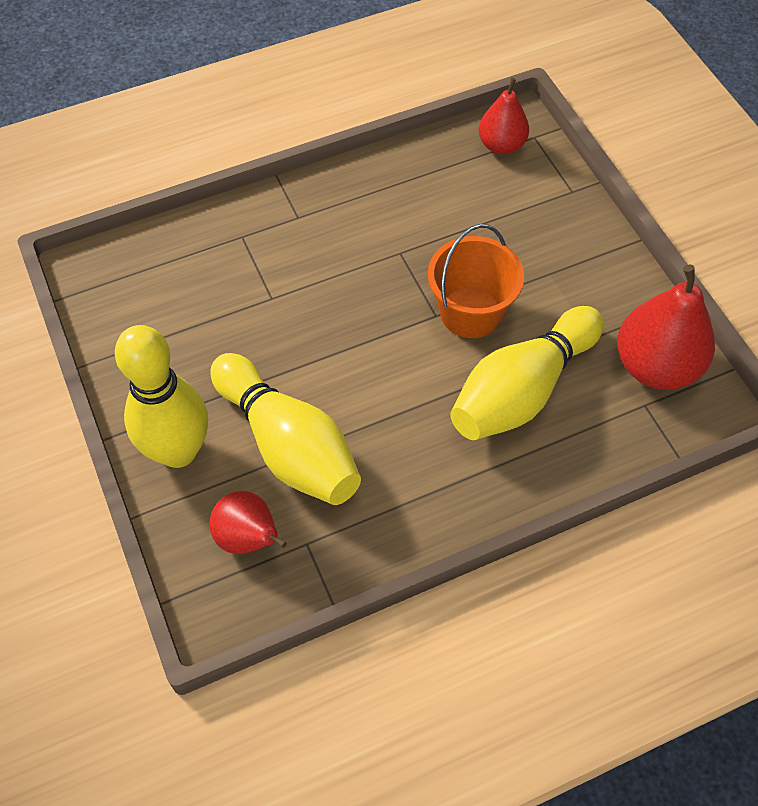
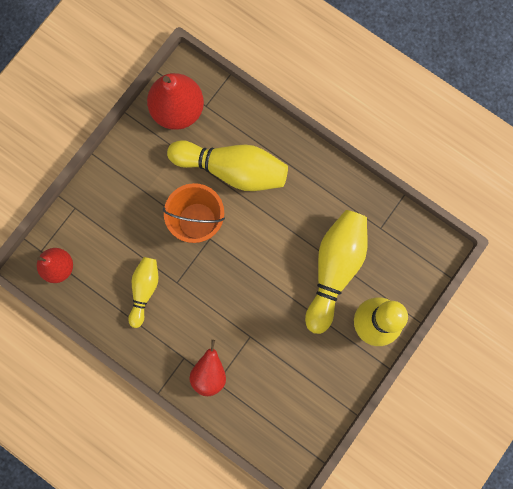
camera: 120 degrees left, 20 degrees up
red pear [209,491,287,554] -> red pear moved to [189,340,226,396]
none -> yellow bowling pin [128,257,158,328]

